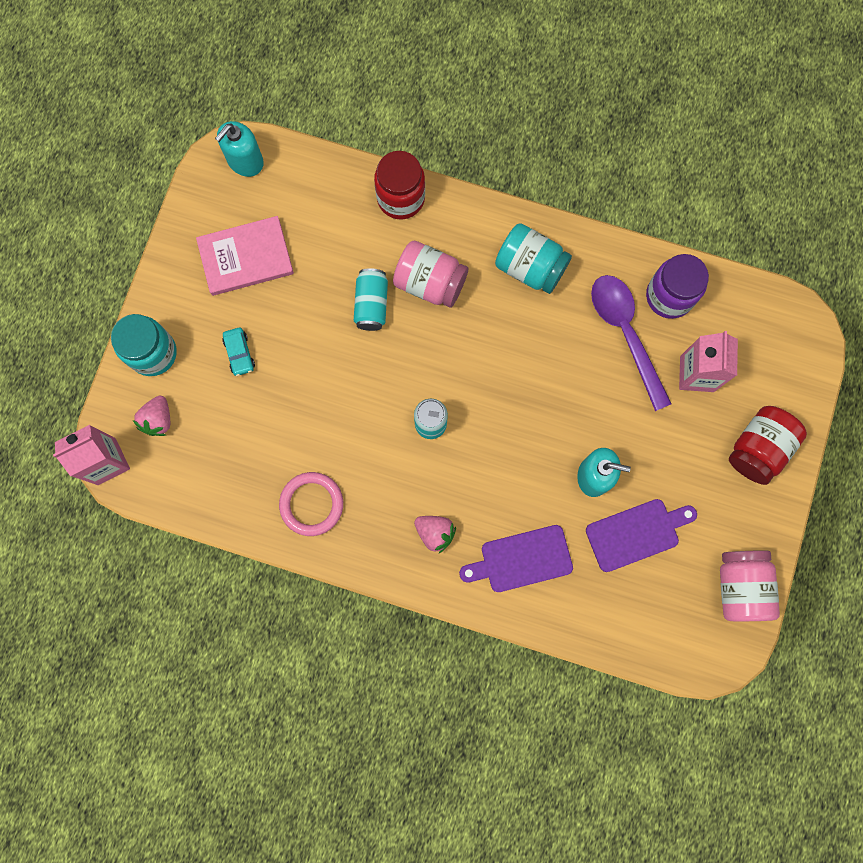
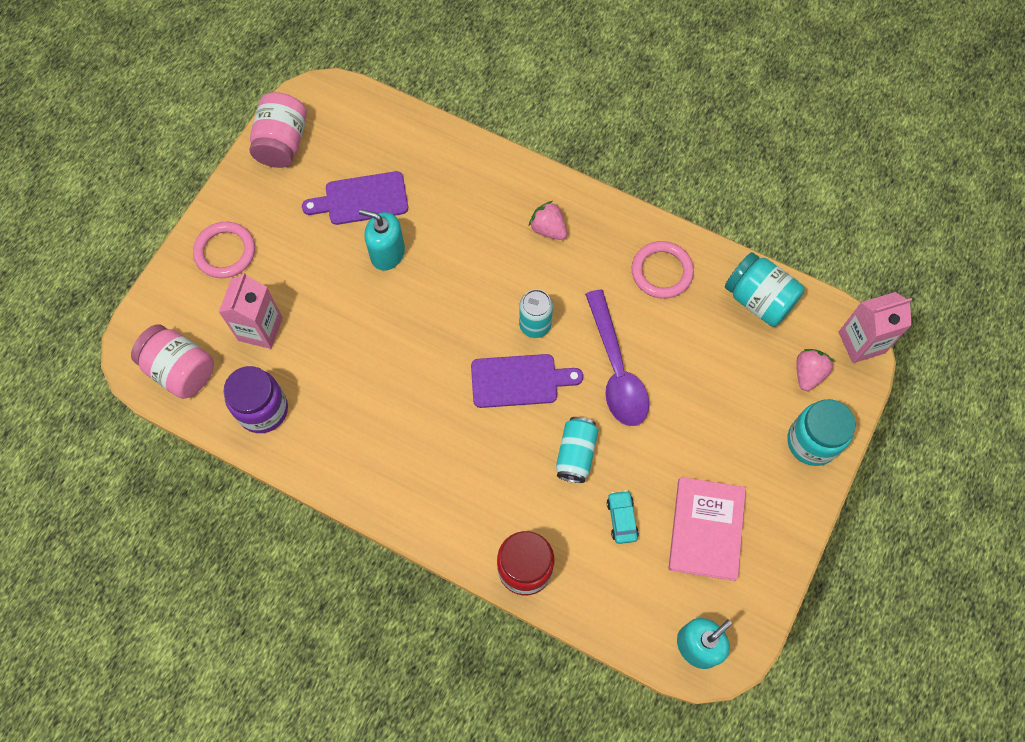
camera: 170 degrees left, 10 degrees down
pink book [196,216,294,296] -> pink book turned 75 degrees counterclockwise [668,477,746,581]
turquoise car [222,328,255,376] -> turquoise car moved to [607,490,639,544]
pink jar [393,241,468,308] -> pink jar moved to [131,324,214,399]
purple cutting board [459,525,573,592] -> purple cutting board moved to [471,354,583,408]
turquoise jar [495,223,572,294] -> turquoise jar moved to [725,252,805,327]
purple spoon [591,275,671,411] -> purple spoon moved to [585,290,649,426]
red jar [729,406,807,485] -> pink ring [193,222,255,278]

